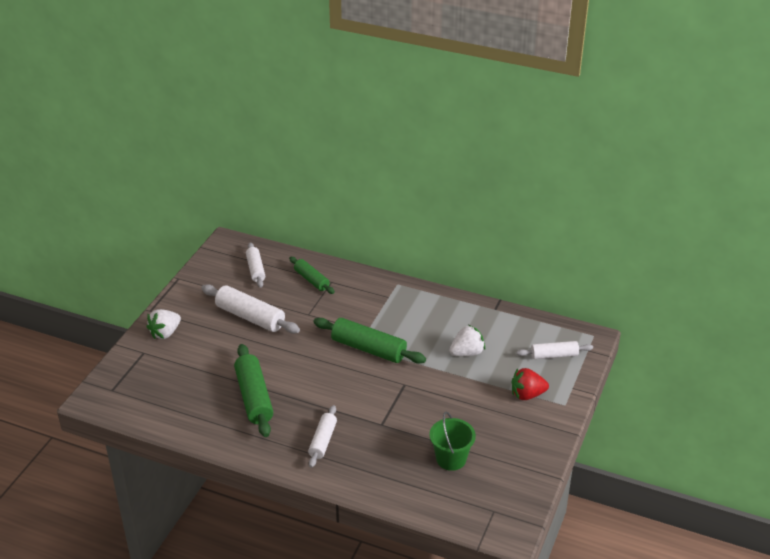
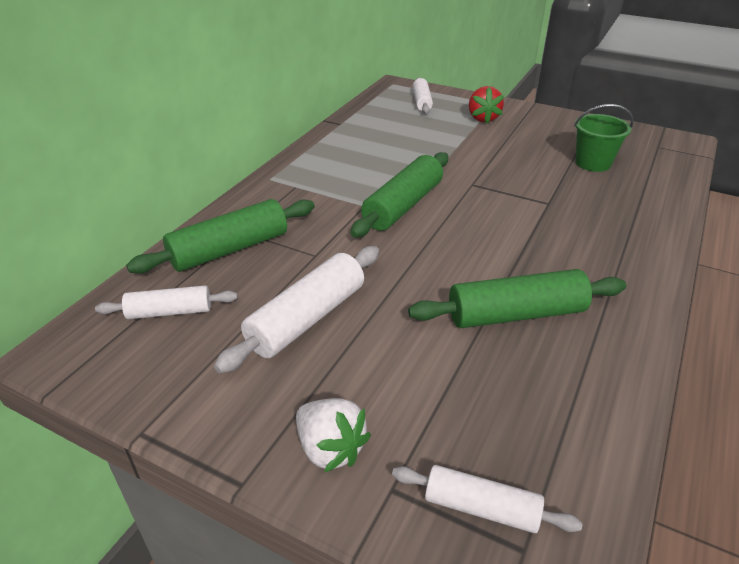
camera: 85 degrees left, 0 degrees up
green rolling pin [289,257,335,294] -> green rolling pin [126,199,315,274], size x1.63
white rolling pin [308,405,337,468] -> white rolling pin moved to [392,465,582,533]
white strawberry [449,325,485,356] -> none

